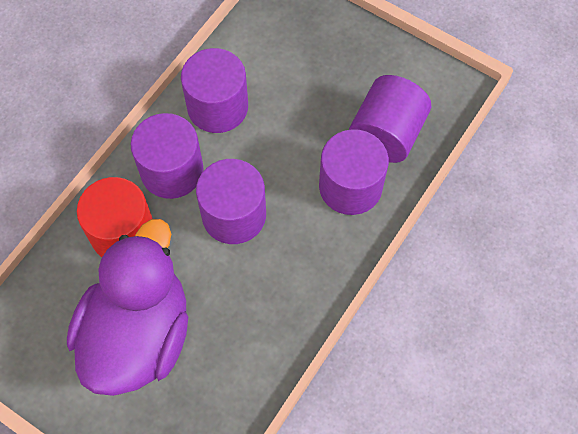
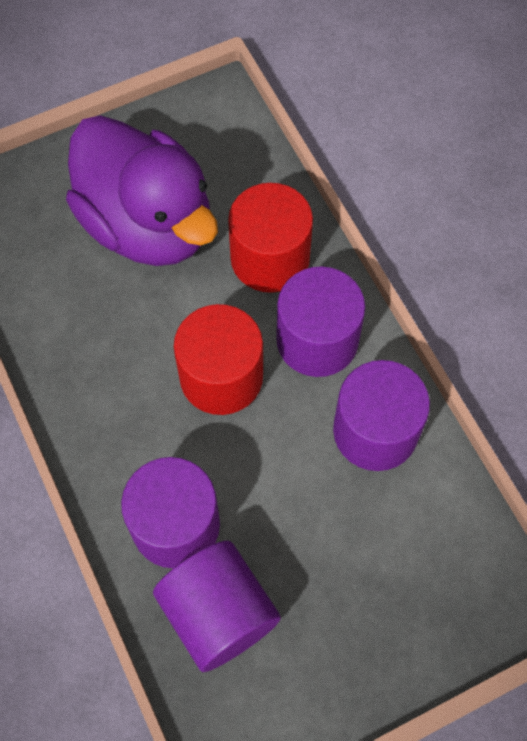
camera: 120 degrees right, 0 degrees up
purple cylinder [196,159,266,244] -> red cylinder [174,304,263,415]

